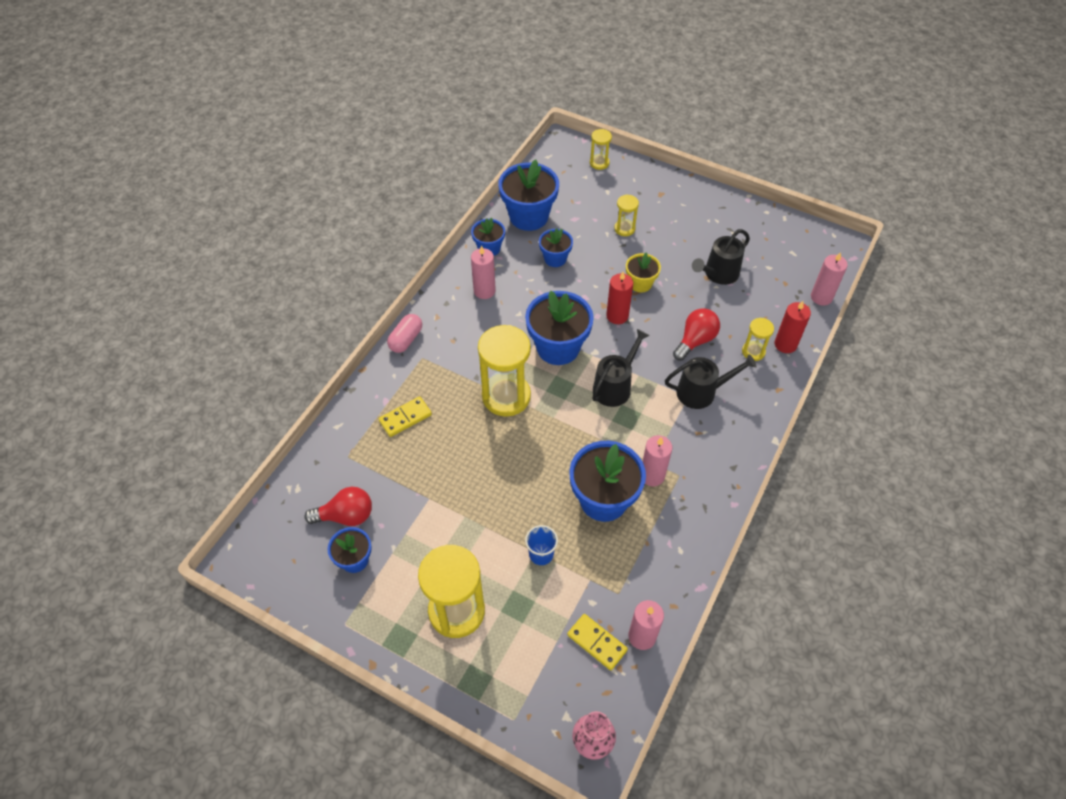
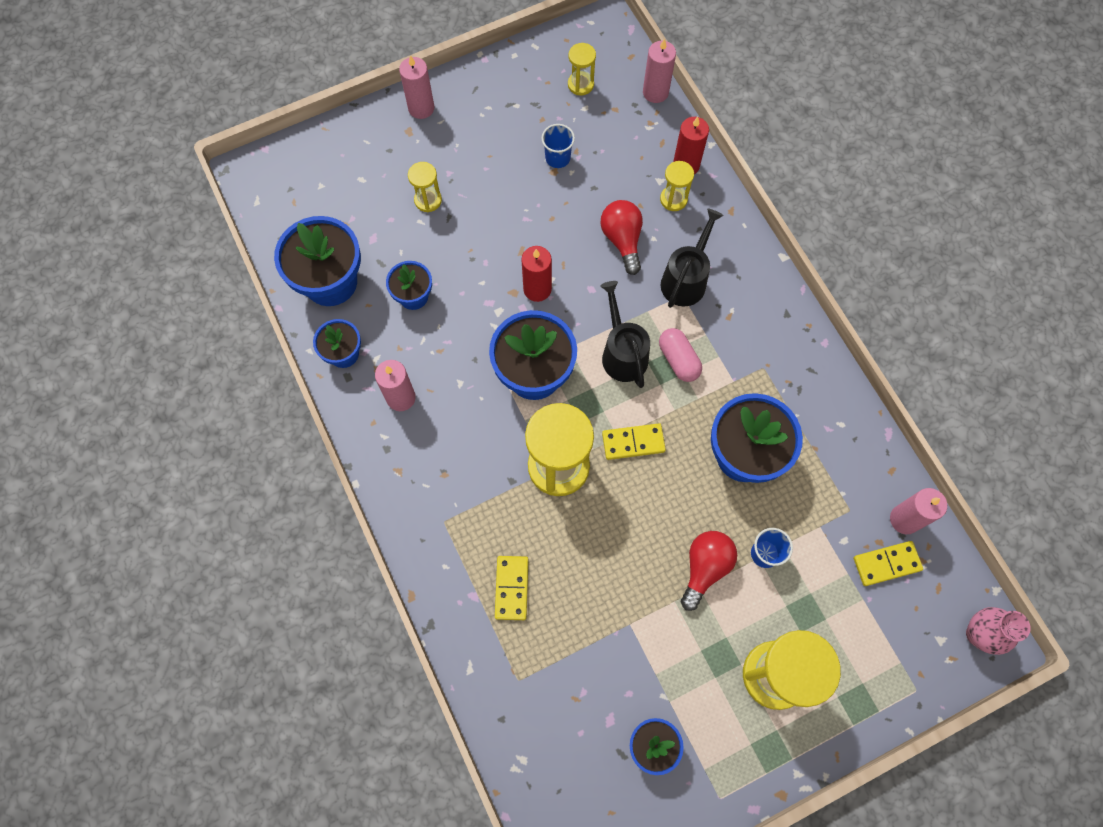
camera: 55 degrees left, 15 degrees up
red light bulb [304,487,372,526] -> red light bulb moved to [681,531,737,611]
pink capsule [387,314,422,353] -> pink capsule moved to [659,328,702,382]
yellow hourglass [590,129,612,170] -> yellow hourglass moved to [568,43,596,95]
yellow flower pot [626,253,661,293] -> none
pink candle [643,435,672,486] -> pink candle moved to [399,55,434,119]
black watering can [692,229,750,285] -> blue cup [542,124,575,168]
none -> yellow domino [602,423,666,460]

